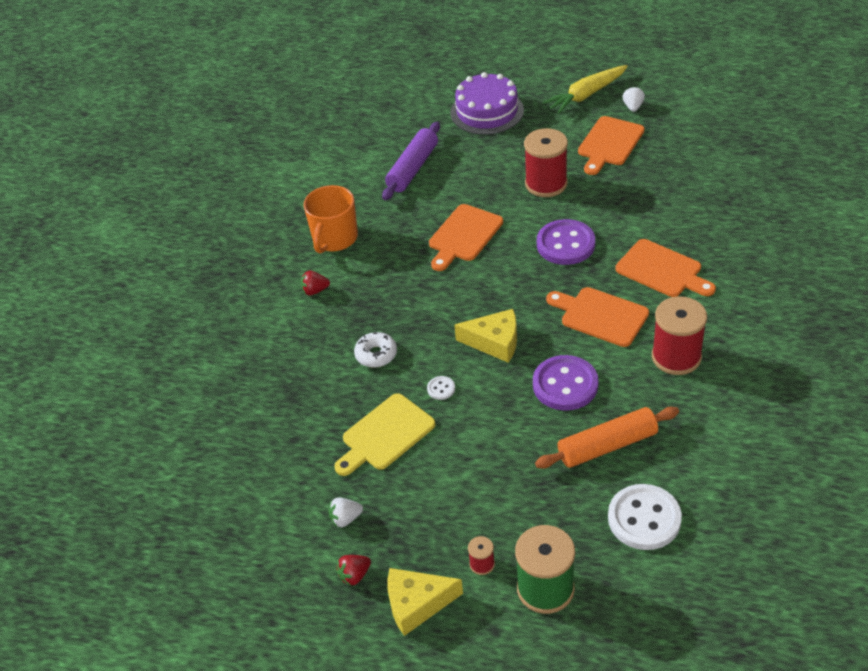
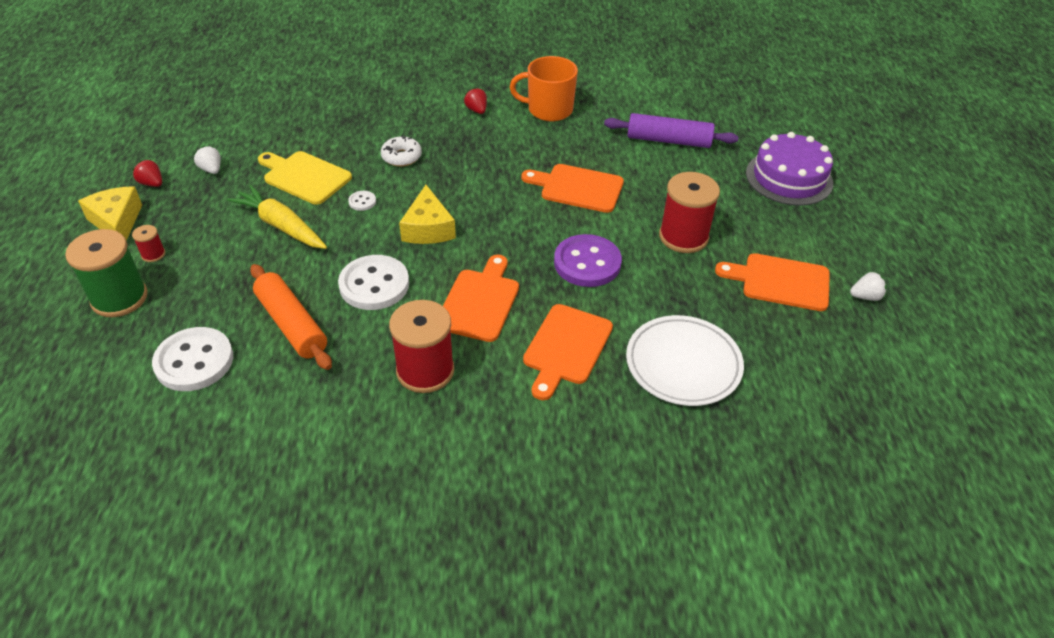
camera: 70 degrees right, 0 degrees up
purple button [533,355,599,411] -> white button [338,255,409,310]
yellow carrot [543,65,628,114] -> yellow carrot moved to [227,185,327,249]
none -> white plate [626,315,744,406]

